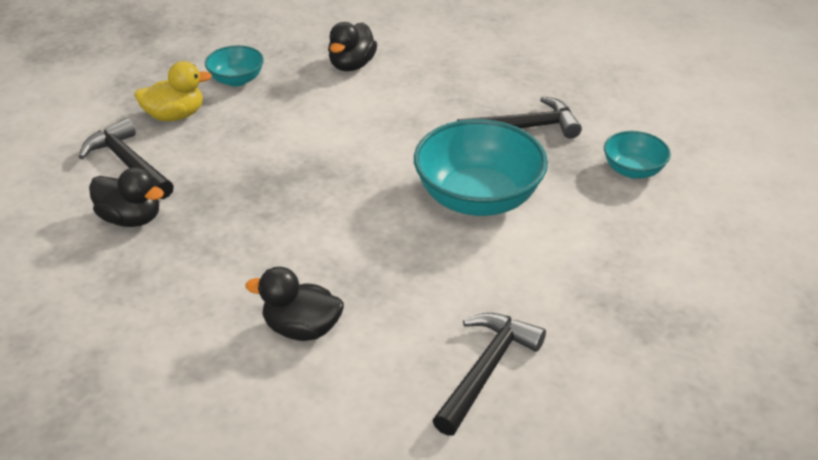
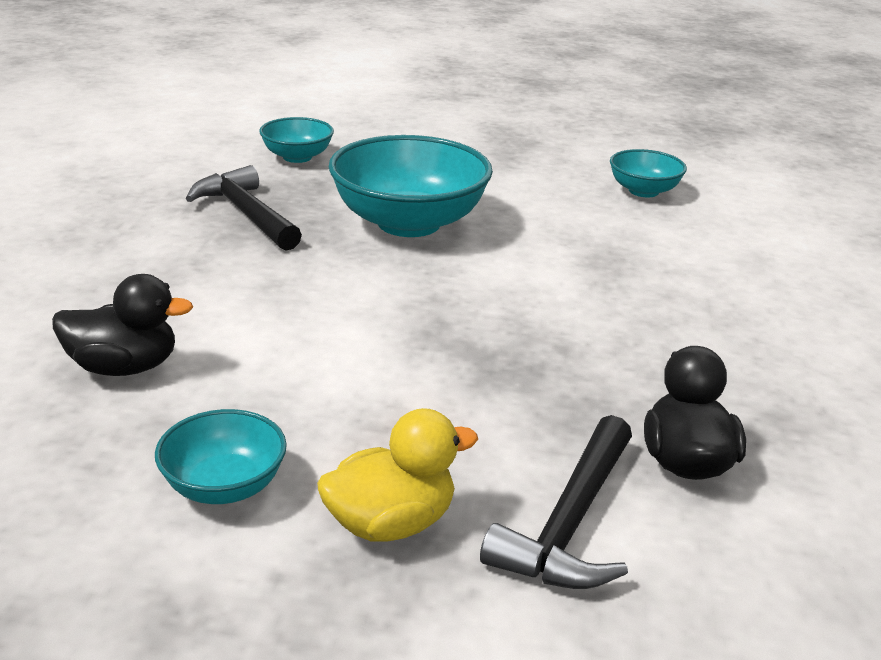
camera: 115 degrees left, 10 degrees down
yellow duck [134,61,212,121] -> yellow duck turned 105 degrees clockwise [317,408,478,542]
black duck [245,267,344,341] -> none
black hammer [432,313,546,436] -> turquoise bowl [610,149,687,197]

